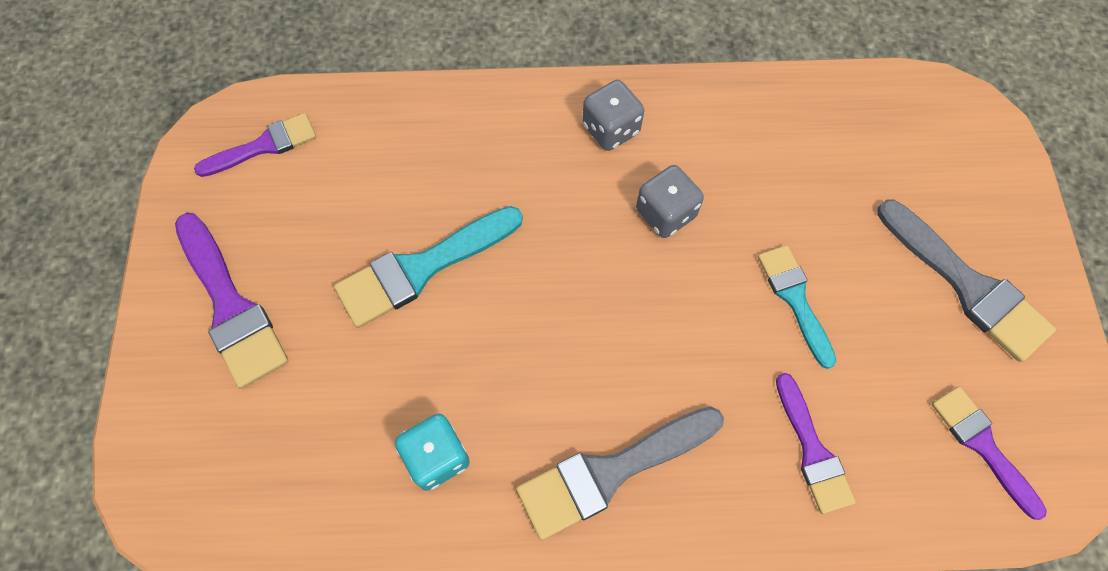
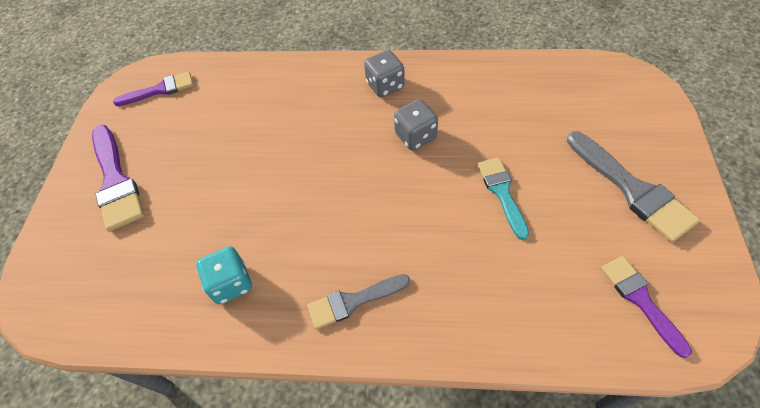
camera: 10 degrees right, 10 degrees down
turquoise brush [334,206,523,328] -> none
grey brush [516,407,724,540] -> grey brush [307,274,410,329], size x0.65
purple brush [776,373,856,514] -> none

